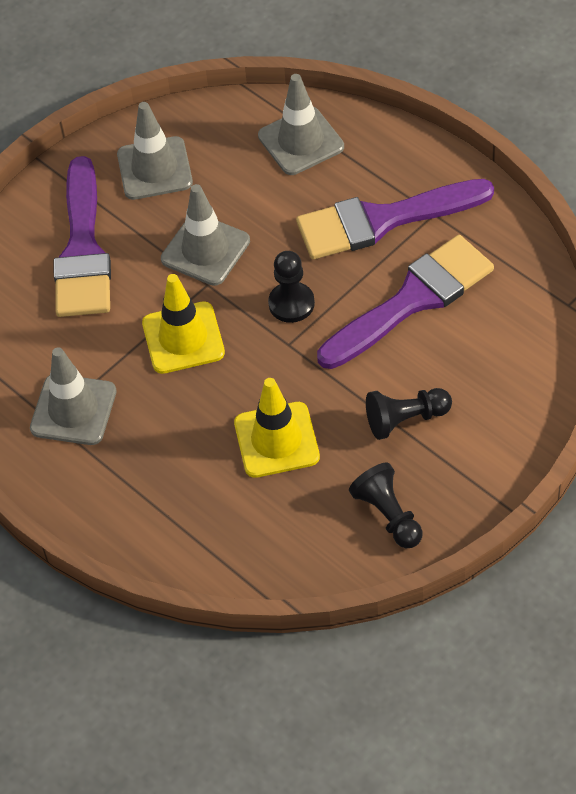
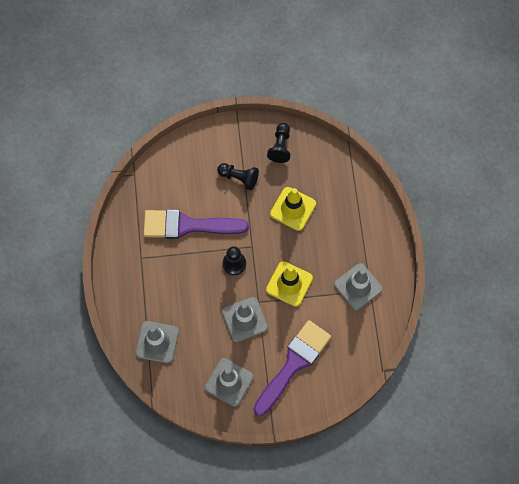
camera: 145 degrees left, 15 degrees up
purple brush [296,179,494,259] -> none

